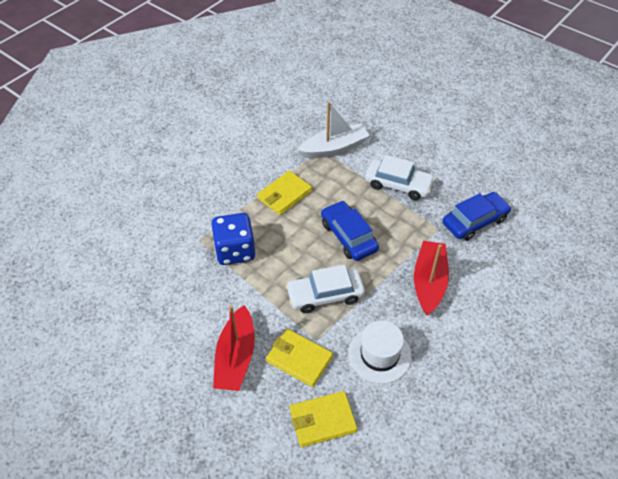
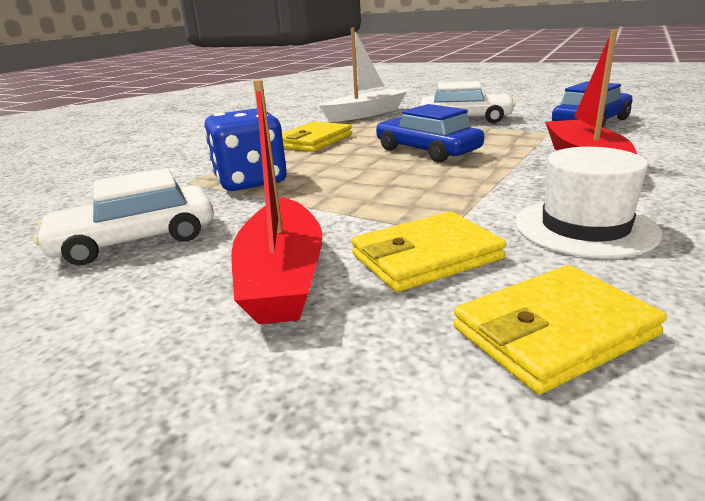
camera: 10 degrees left, 25 degrees down
yellow wallet [266,329,333,387] -> yellow wallet turned 45 degrees counterclockwise [352,212,506,292]
white car [286,265,365,313] -> white car moved to [34,168,214,265]

